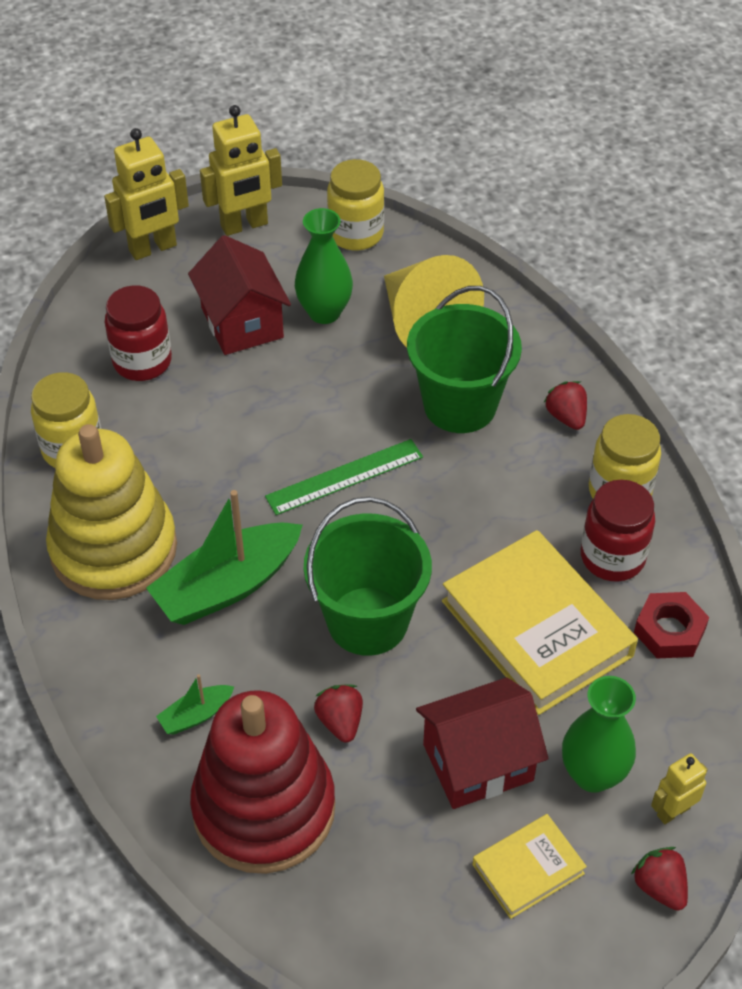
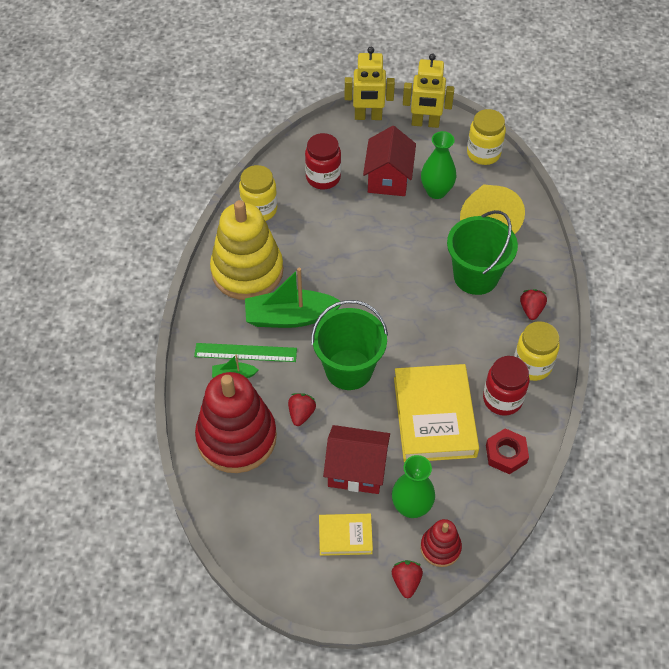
camera: 30 degrees right, 5 degrees up
green ruler [265,439,423,515] -> green ruler moved to [194,343,297,362]
yellow robot [651,753,707,824] -> red stacking toy [420,519,462,567]

